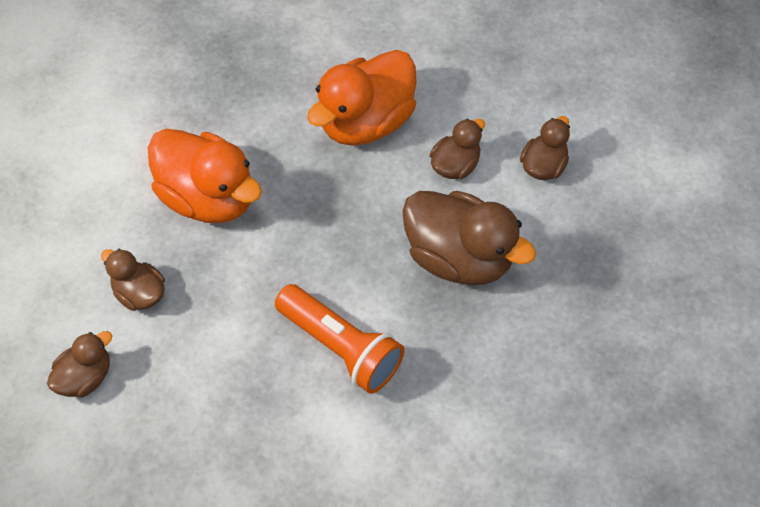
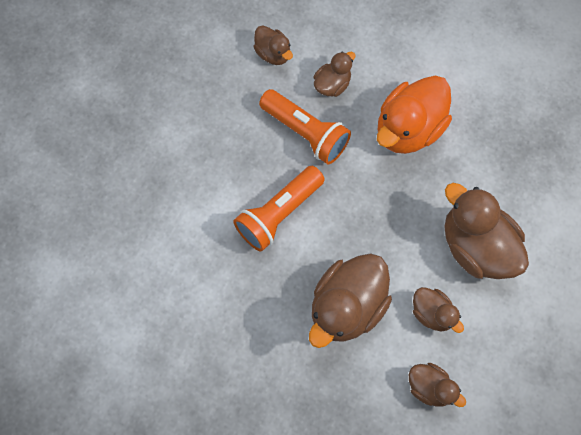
camera: 95 degrees right, 10 degrees up
orange duck [307,50,417,146] -> brown duck [444,183,529,279]
none -> orange flashlight [259,89,351,164]

